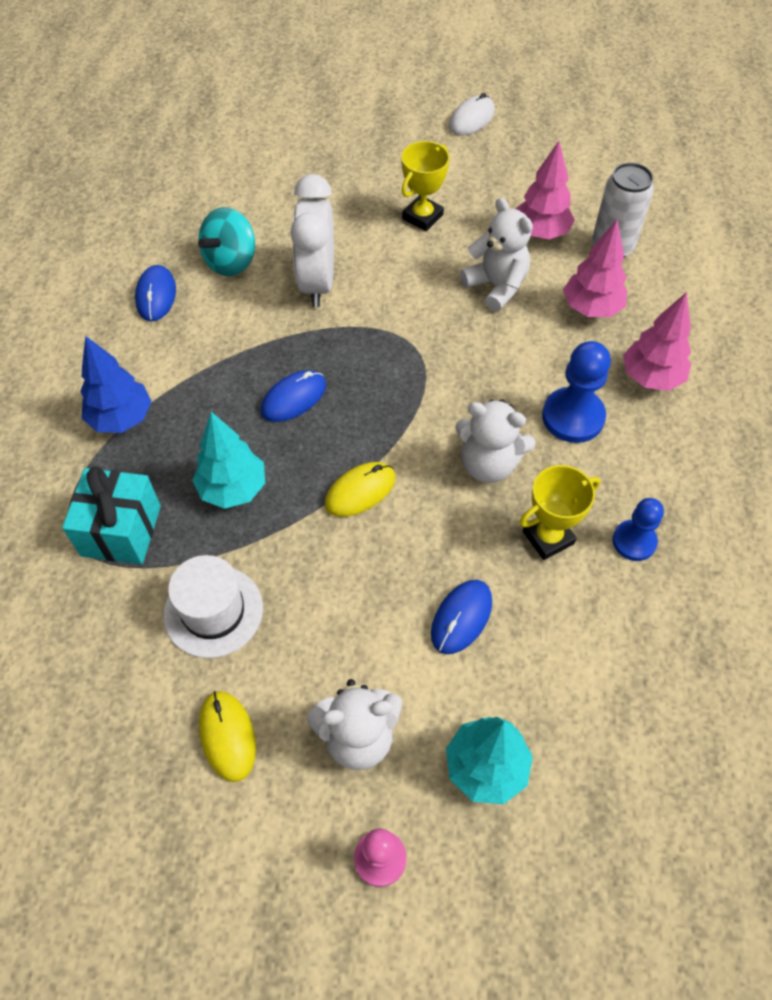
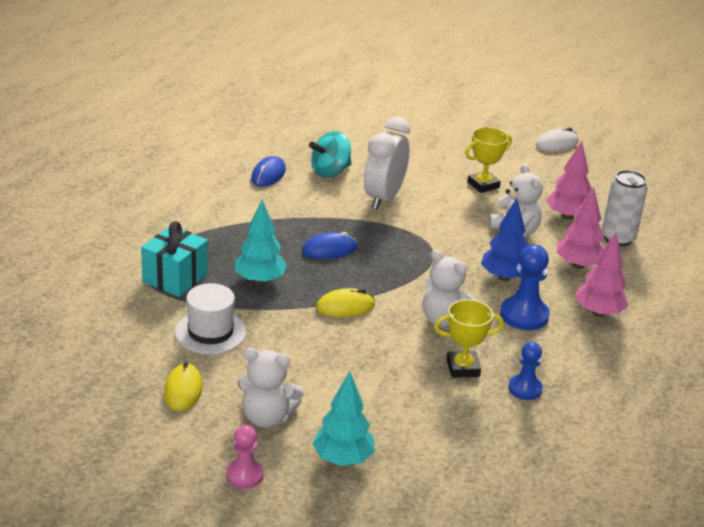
camera: 20 degrees right, 25 degrees down
blue tree [80,336,151,433] -> blue tree moved to [481,198,529,281]
blue mouse [431,580,492,654] -> none

